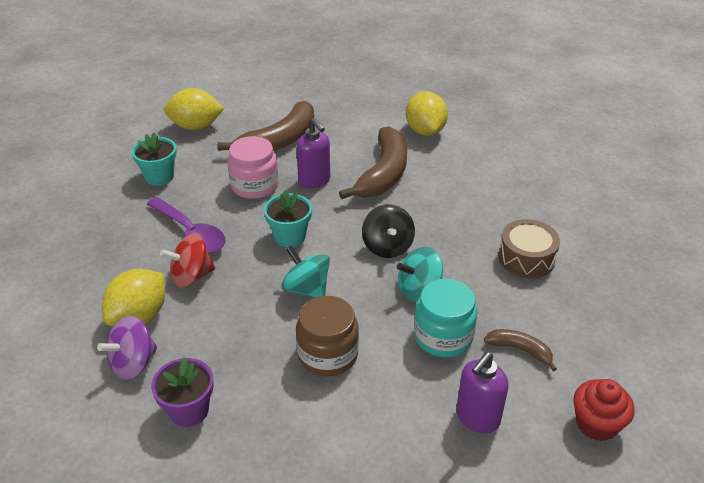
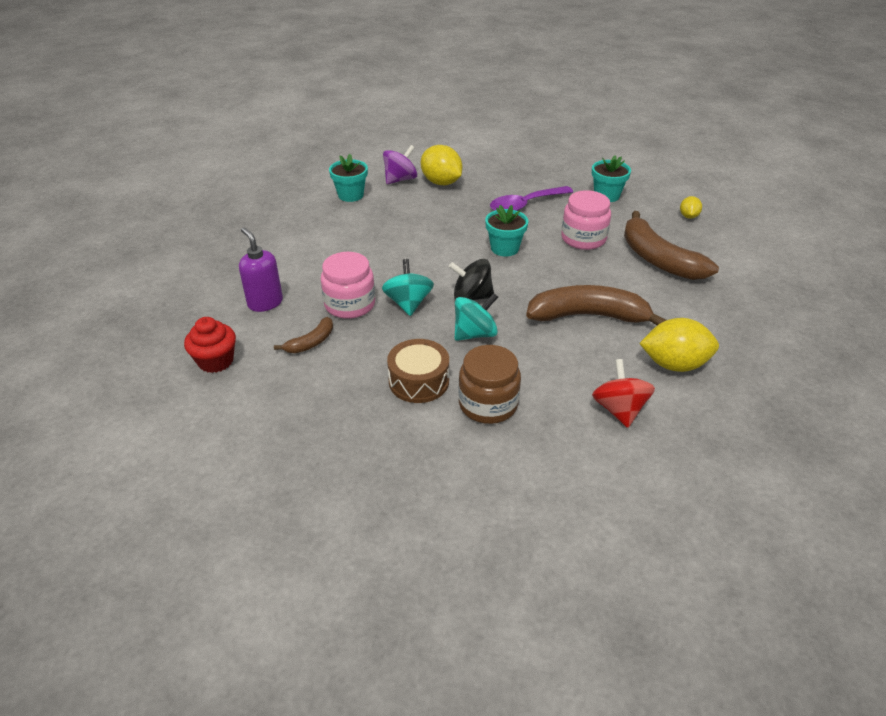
camera: 105 degrees right, 0 degrees up
purple spinning top [97,316,157,380] -> purple spinning top turned 75 degrees clockwise [383,145,417,184]
purple flower pot [151,357,214,427] -> turquoise flower pot [329,154,368,202]
red spinning top [160,234,215,288] -> red spinning top moved to [592,359,655,428]
yellow lemon [164,88,224,130] -> yellow lemon [680,196,702,219], size x0.51
turquoise spinning top [281,246,330,298] -> turquoise spinning top moved to [455,293,498,341]
purple soap dispenser [296,118,330,189] -> none
brown jar [296,296,359,376] -> brown jar moved to [458,345,521,424]
brown banana [339,126,407,199] -> brown banana turned 150 degrees clockwise [526,285,666,325]
turquoise jar [414,279,477,357] -> pink jar [321,252,375,319]

